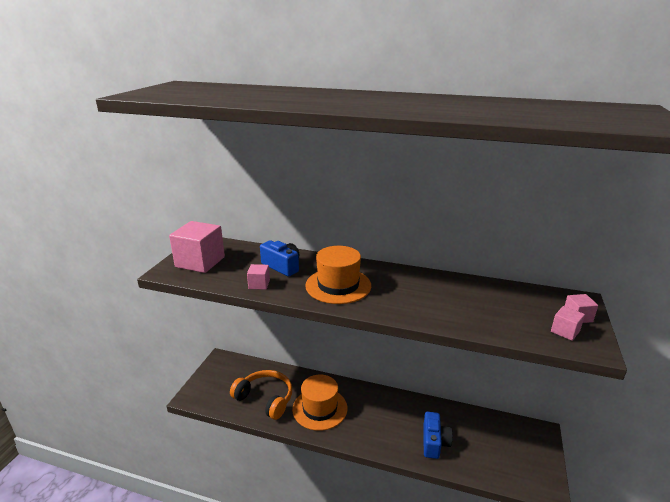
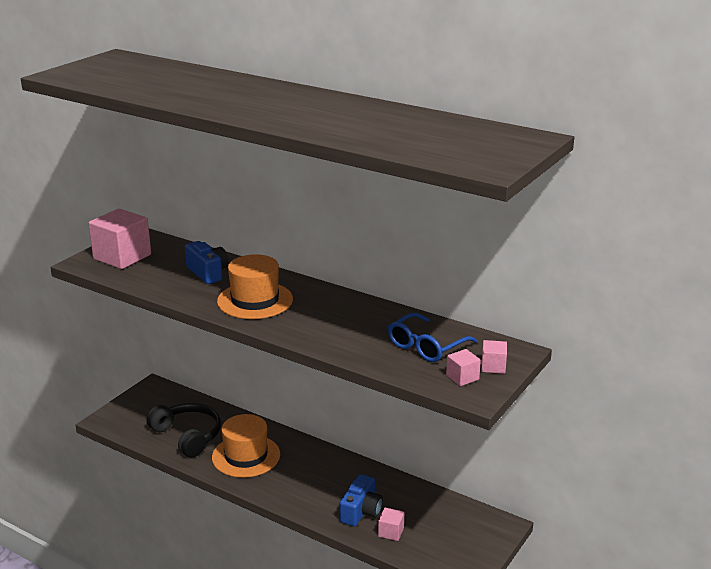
camera: 15 degrees right, 0 degrees up
orange headphones [230,370,292,420] -> black headphones [146,403,221,458]
pink cube [247,264,270,290] -> pink cube moved to [378,508,404,541]
none -> blue glasses [388,313,478,362]

